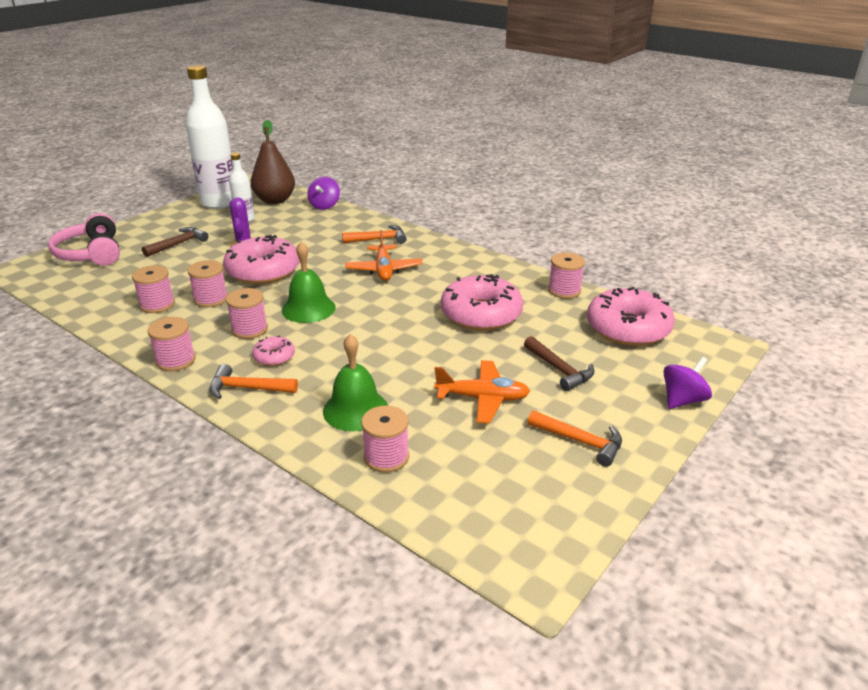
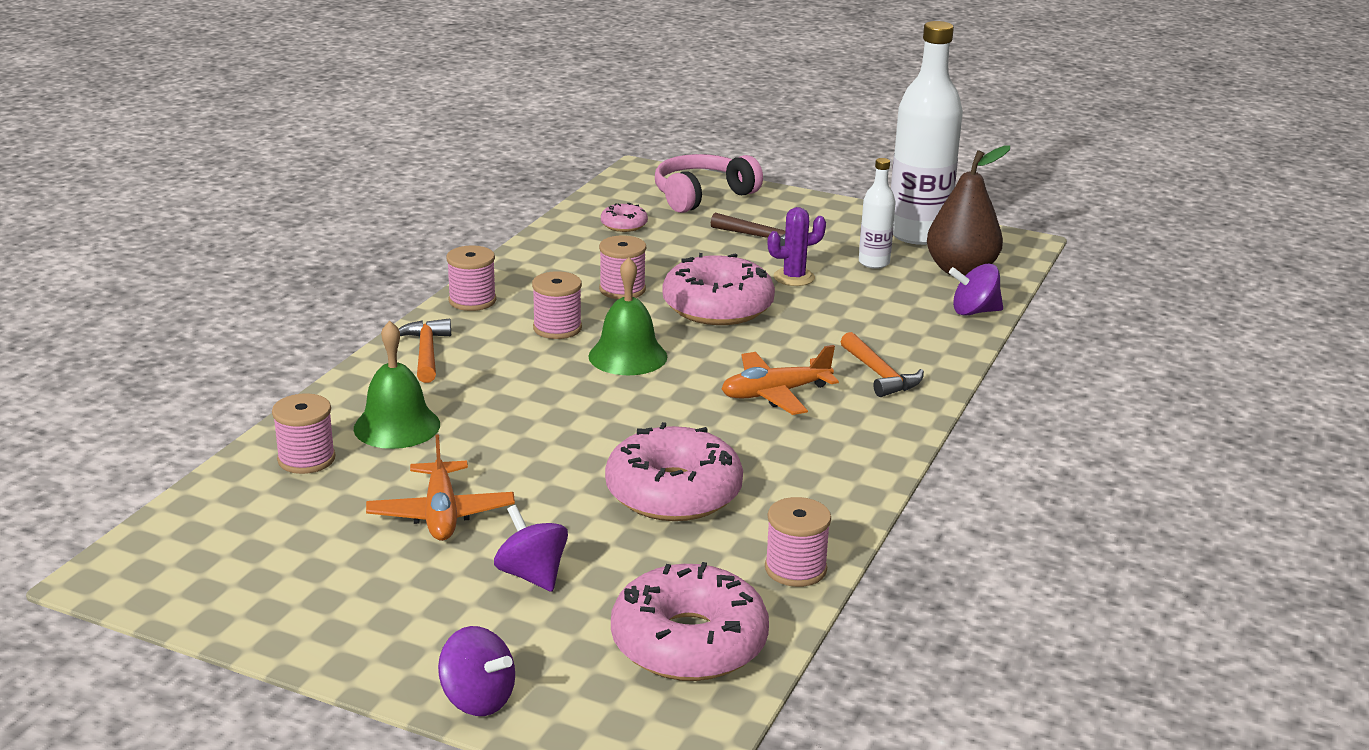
camera: 75 degrees right, 5 degrees down
pink spool [132,265,175,313] -> none
pink donut [252,335,295,366] -> pink donut moved to [601,203,648,232]
brown hammer [524,336,595,391] -> purple spinning top [494,505,568,592]
orange hammer [528,410,622,467] -> none

